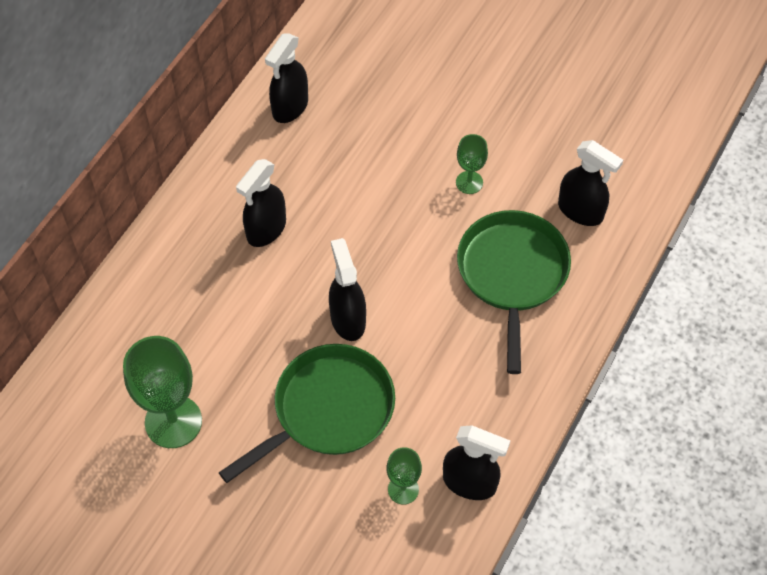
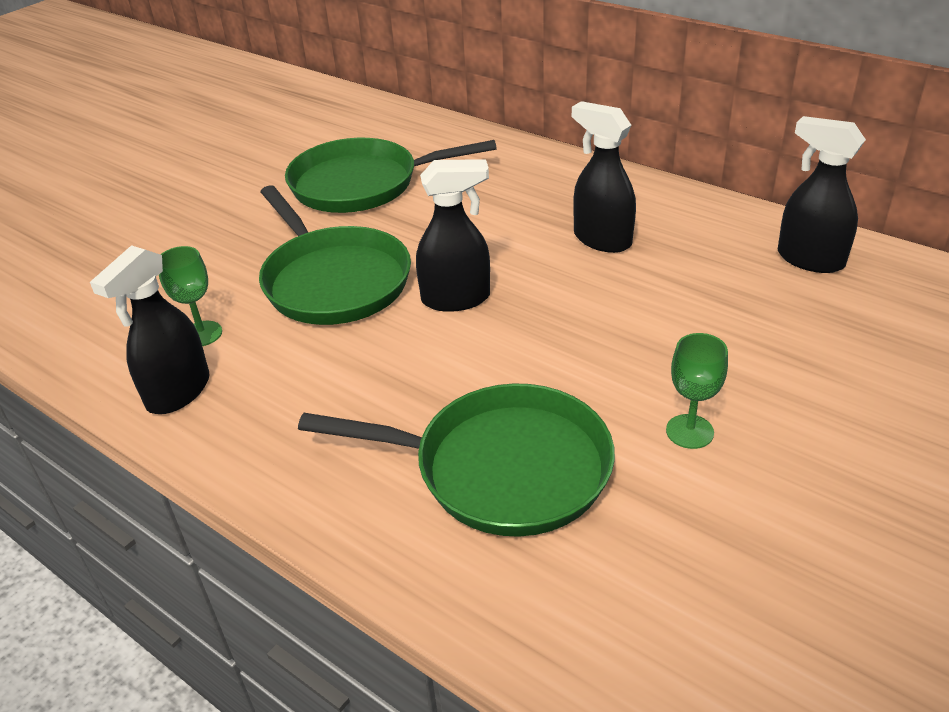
camera: 100 degrees right, 20 degrees down
green goblet [123,336,202,448] -> green pan [285,138,497,213]
black spray bottle [558,140,623,226] -> none

